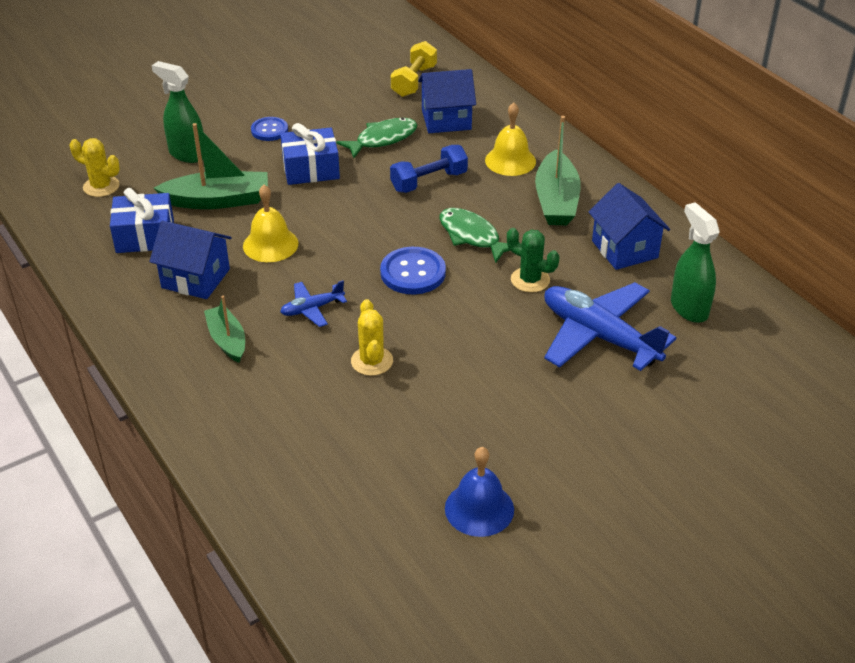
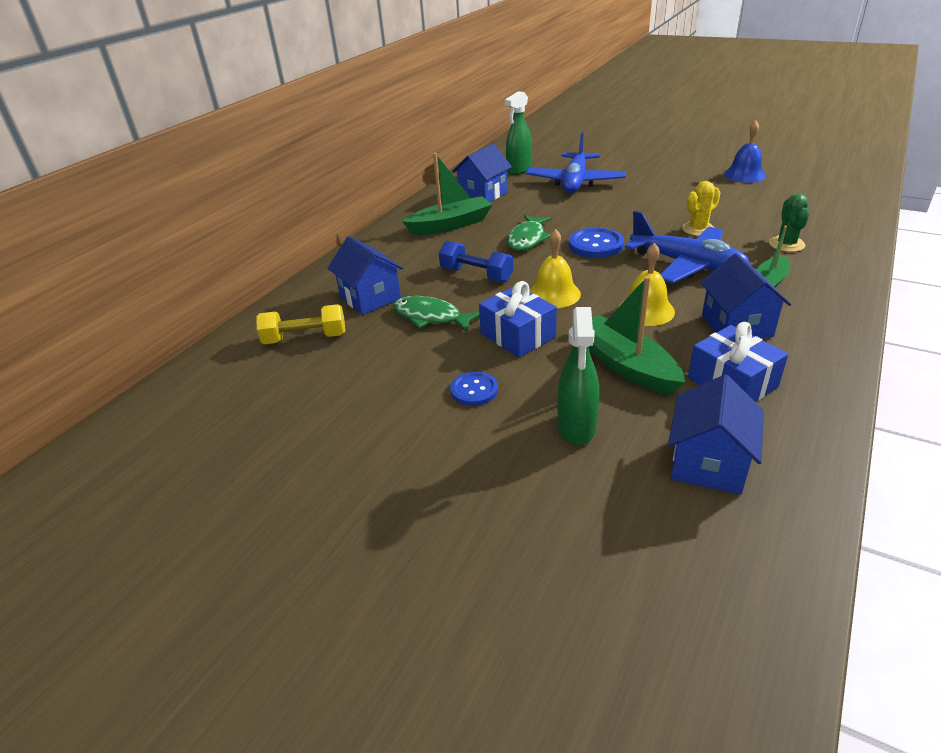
camera: 115 degrees left, 5 degrees down
yellow cactus [70,138,120,197] -> blue house [668,374,764,494]
blue plane [280,280,347,327] -> blue plane [625,211,750,284], size x2.07
yellow bell [485,103,536,176] -> yellow bell moved to [530,229,581,308]
green cactus [507,228,559,293] -> green cactus moved to [769,194,809,252]

